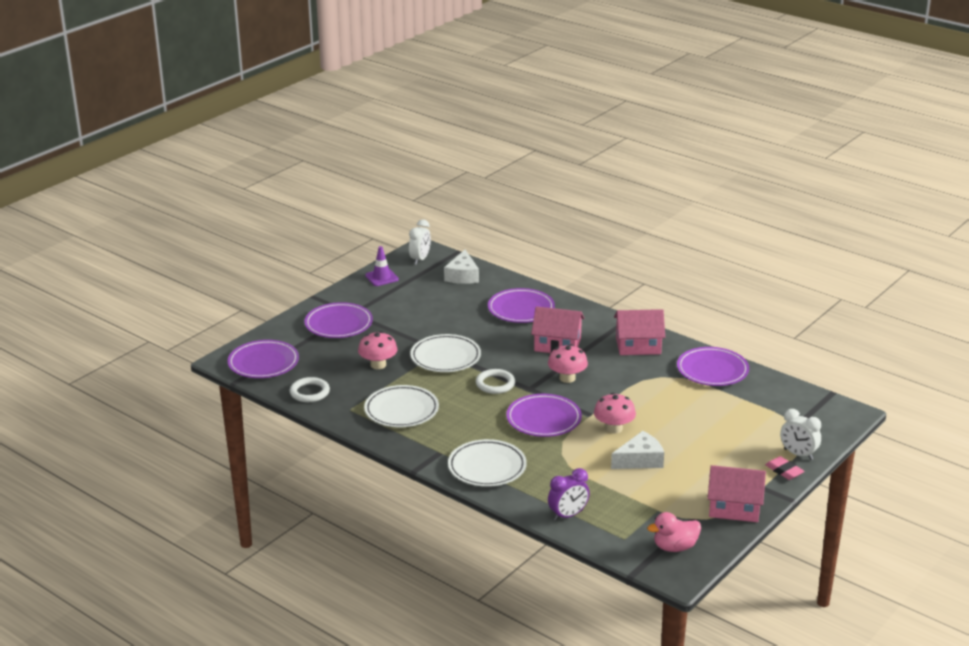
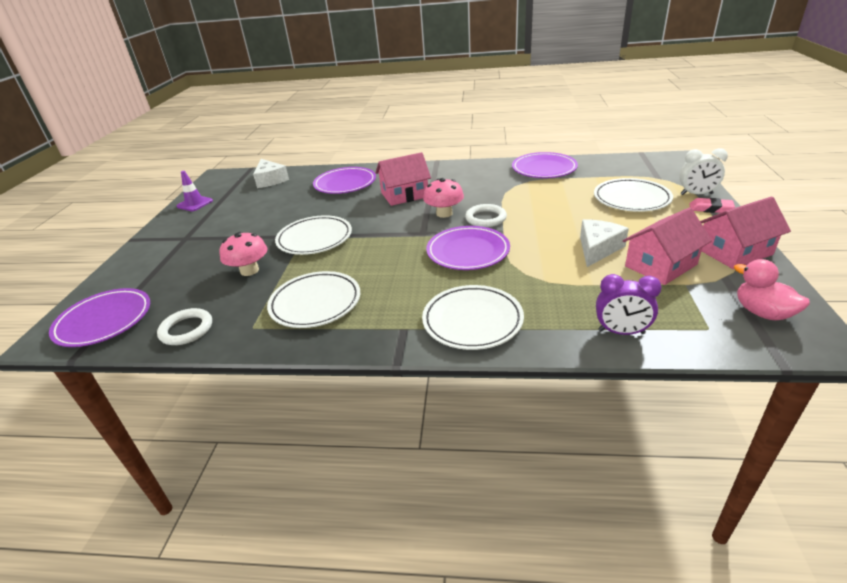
camera: 30 degrees left, 5 degrees up
purple plate [304,302,373,338] -> none
white clock [409,219,431,265] -> none
white ring [476,369,515,394] -> white ring moved to [465,204,507,227]
purple clock [548,468,590,521] -> purple clock turned 75 degrees clockwise [596,274,662,335]
pink mushroom [594,393,636,434] -> none
pink house [614,309,665,355] -> pink house moved to [623,207,712,285]
pink duck [647,512,701,552] -> pink duck turned 105 degrees clockwise [734,259,810,320]
none -> white plate [594,178,673,212]

